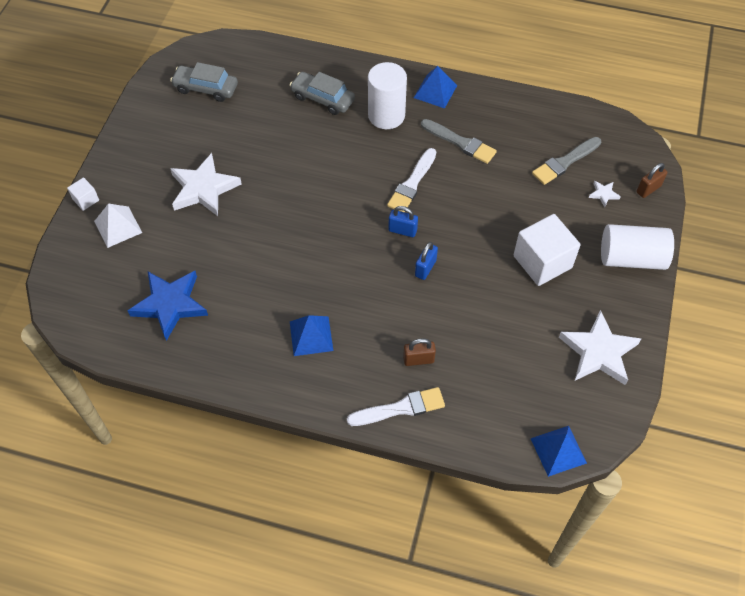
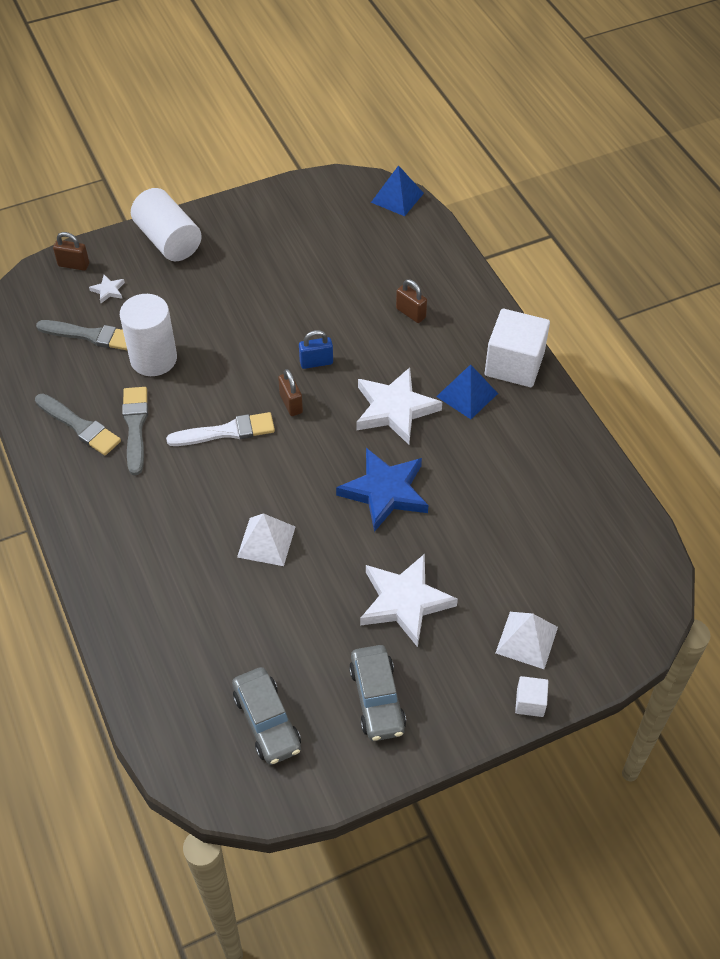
camera: 130 degrees left, 5 degrees down
blue star [127,271,208,341] -> blue star moved to [336,448,428,532]
grey car [290,72,355,115] -> grey car moved to [349,645,406,741]
white brush [347,387,445,426] -> none
white cylinder [368,62,407,129] -> white cylinder moved to [120,294,177,376]
blue padlock [388,206,418,237] -> brown padlock [278,369,303,416]
blue pyramid [414,66,457,109] -> none
white cube [514,214,581,286] -> white cube moved to [485,309,550,387]
white star [559,310,641,385] -> white star moved to [356,367,442,445]
none -> grey brush [35,393,121,455]
none -> white pyramid [237,513,295,566]

